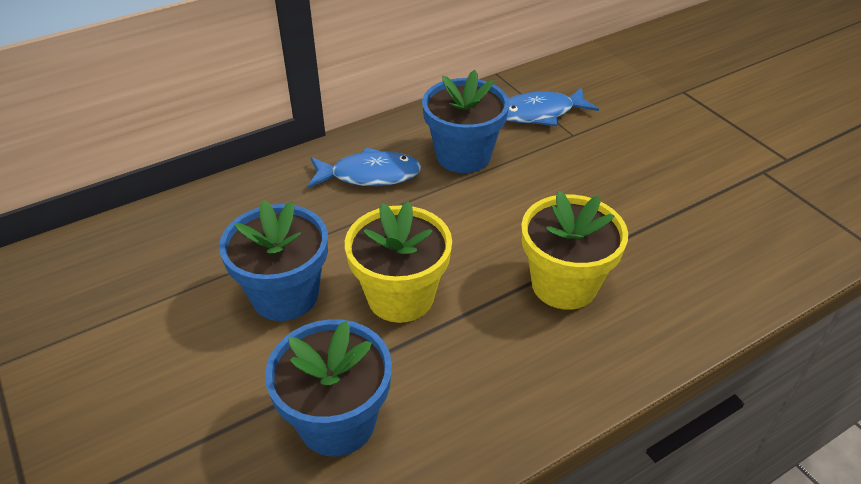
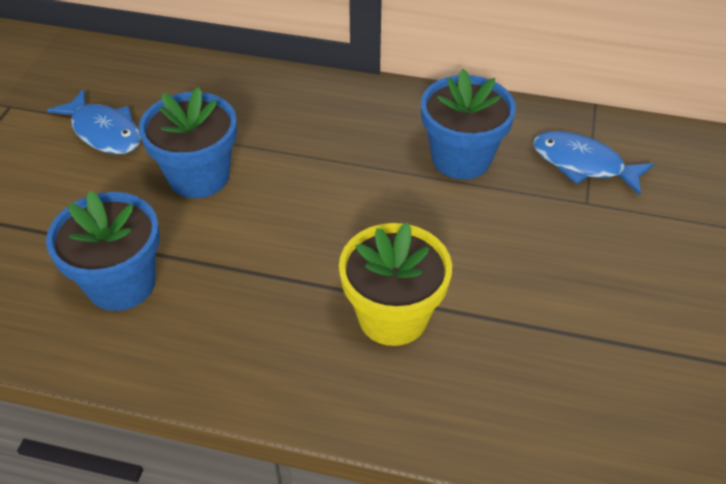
camera: 45 degrees right, 5 degrees up
blue fish [308,147,421,188] -> blue fish moved to [47,89,141,154]
yellow flower pot [345,201,452,323] -> none

